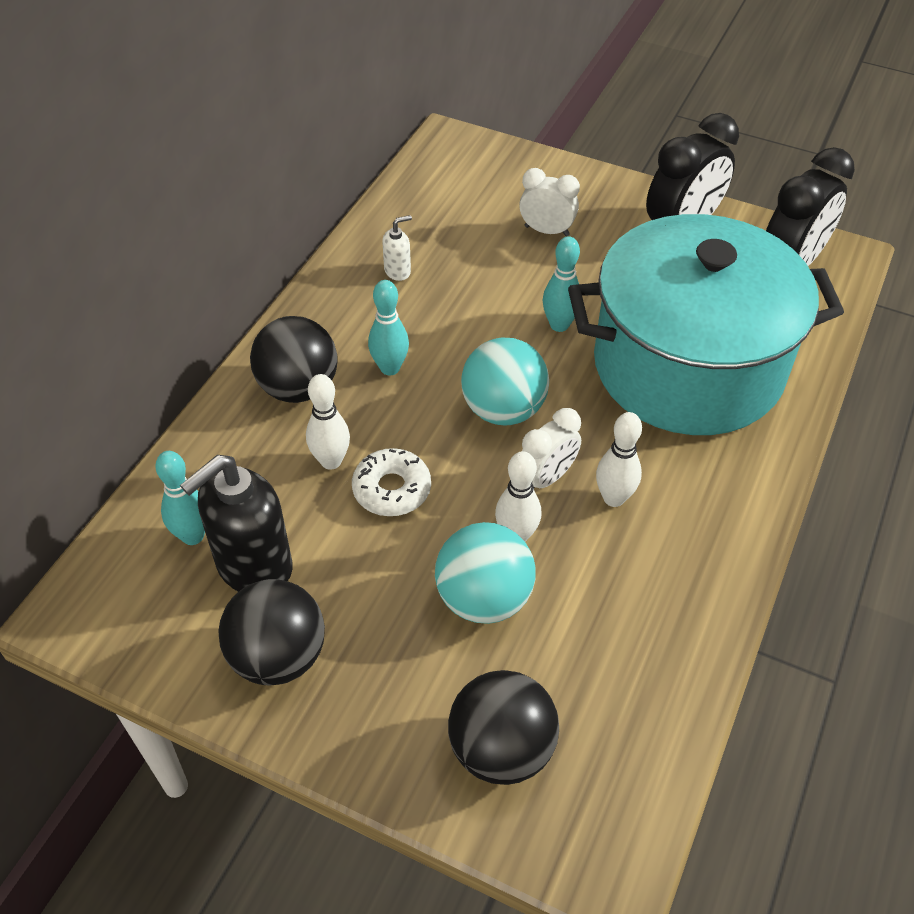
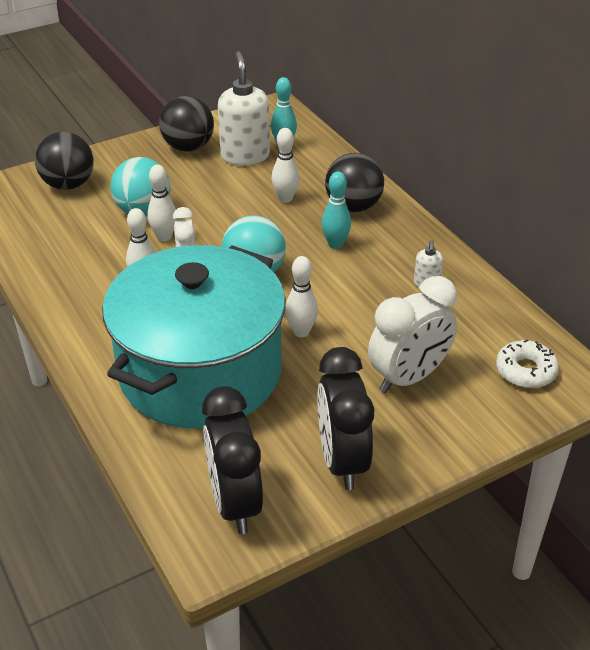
camera: 125 degrees right, 10 degrees down
black soap dispenser [180,455,292,592] -> white soap dispenser [218,51,270,165]
white donut [352,448,431,516] -> white donut moved to [496,339,559,388]
white clock [519,168,580,236] -> white clock [368,276,457,393], size x1.68
turquoise bowling pin [543,236,580,332] -> white bowling pin [285,256,318,337]

